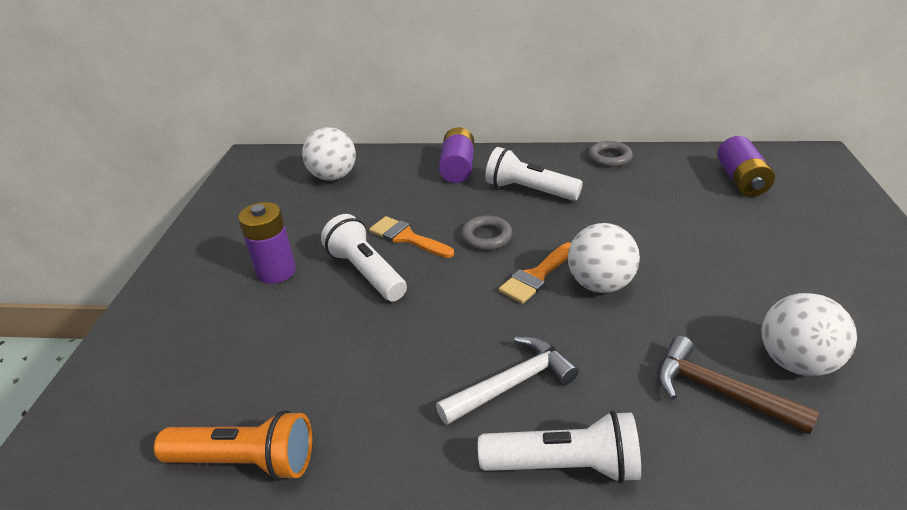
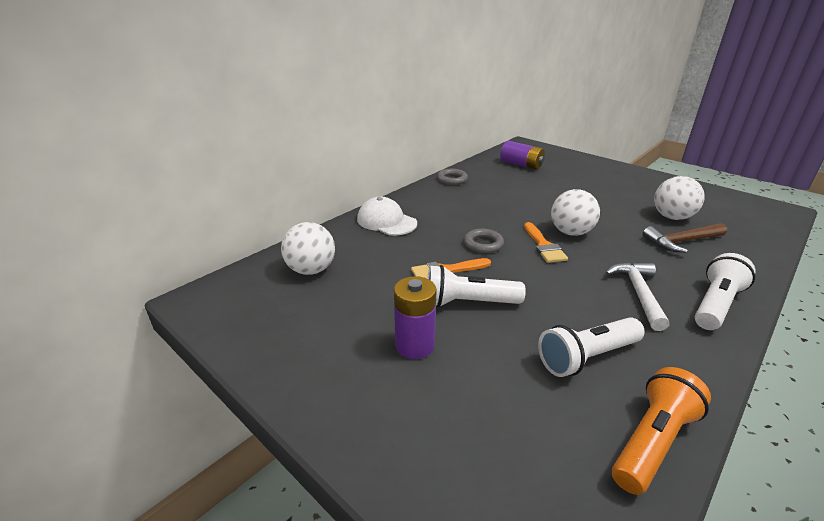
camera: 55 degrees left, 5 degrees down
purple battery [439,127,474,183] -> white cap [357,197,417,236]
white flashlight [485,147,583,201] -> white flashlight moved to [538,317,645,377]

